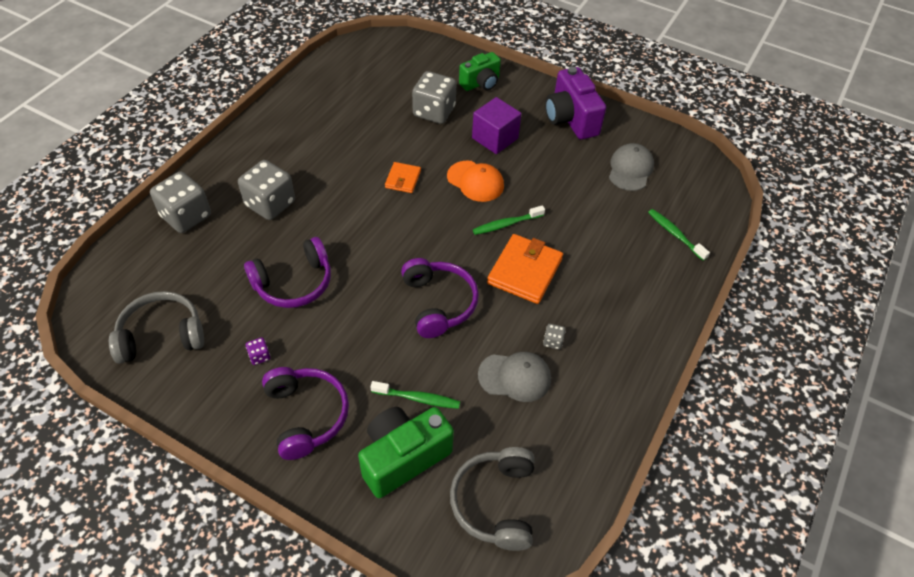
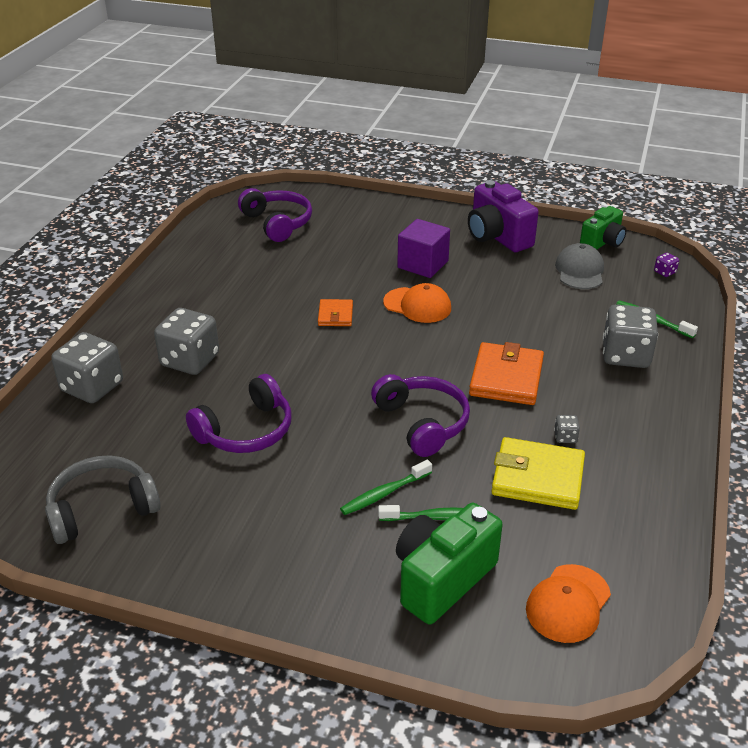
camera: 10 degrees left, 15 degrees down
purple dice [246,337,270,365] -> purple dice moved to [654,253,679,277]
purple headphones [262,367,349,460] -> purple headphones moved to [238,188,312,242]
grey dice [412,71,457,124] -> grey dice moved to [603,304,658,368]
grey headphones [450,447,535,551] -> orange cap [526,564,611,643]
green camera [459,52,501,91] -> green camera moved to [580,206,626,249]
green toothbrush [473,205,545,235] -> green toothbrush moved to [340,460,432,515]
grey cap [478,352,551,402] -> yellow wallet [491,437,585,510]

